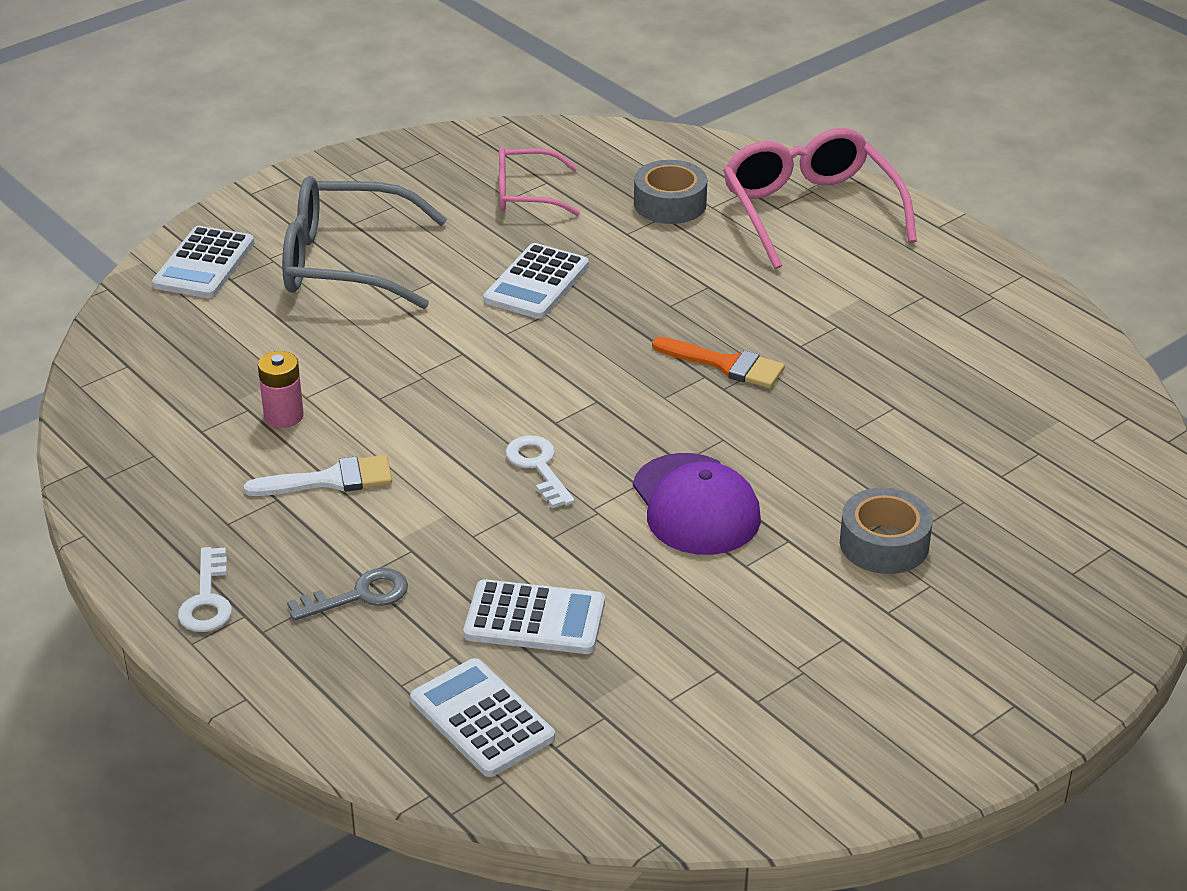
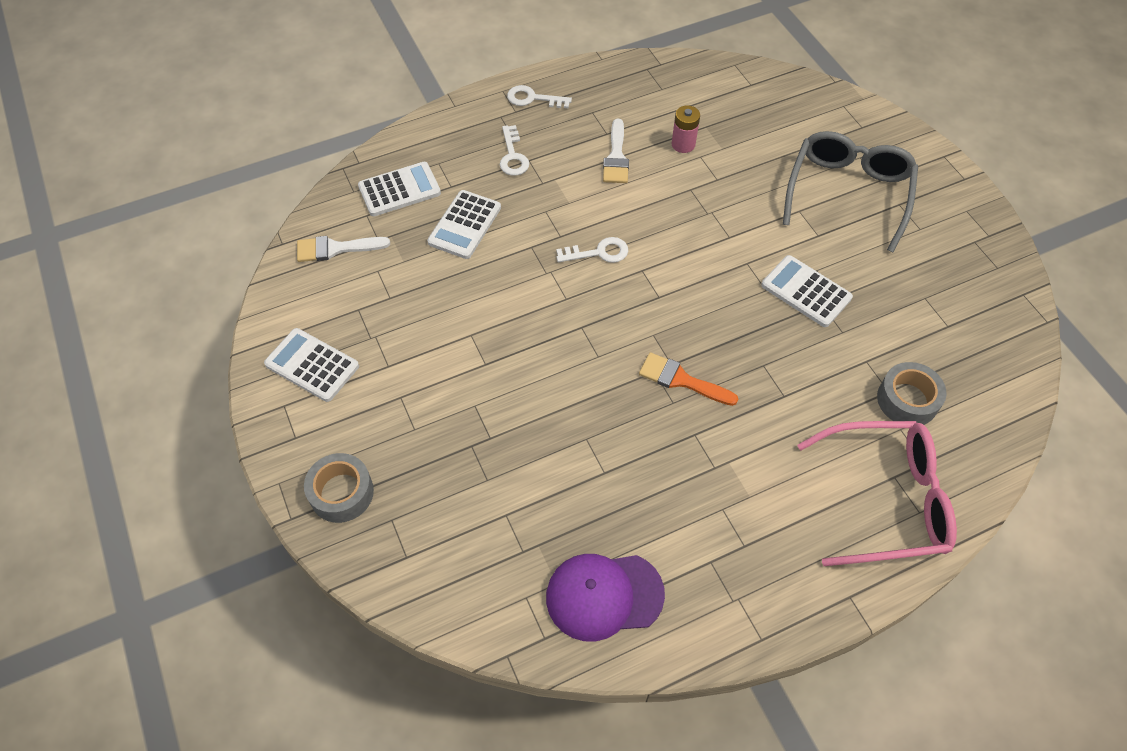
camera: 105 degrees right, 20 degrees up
white calculator [152,226,254,298] -> white calculator moved to [264,328,359,402]
grey key [287,568,408,621] -> white key [500,125,529,176]
pink glasses [499,147,580,216] -> none
purple cap [633,453,761,555] -> purple cap moved to [546,554,665,641]
orange brush [652,337,785,388] -> orange brush turned 75 degrees clockwise [639,352,738,406]
grey tape [840,488,933,574] -> grey tape moved to [304,453,374,523]
none -> white brush [297,236,390,262]

